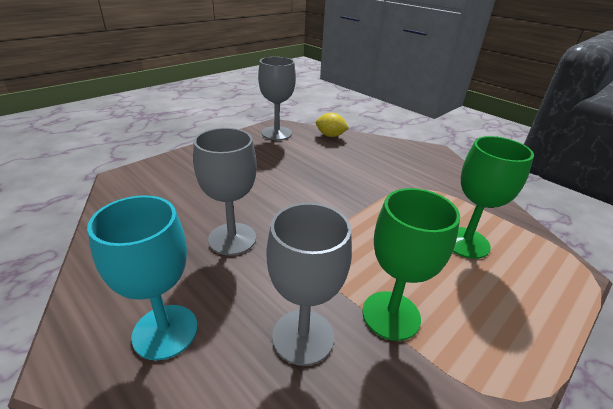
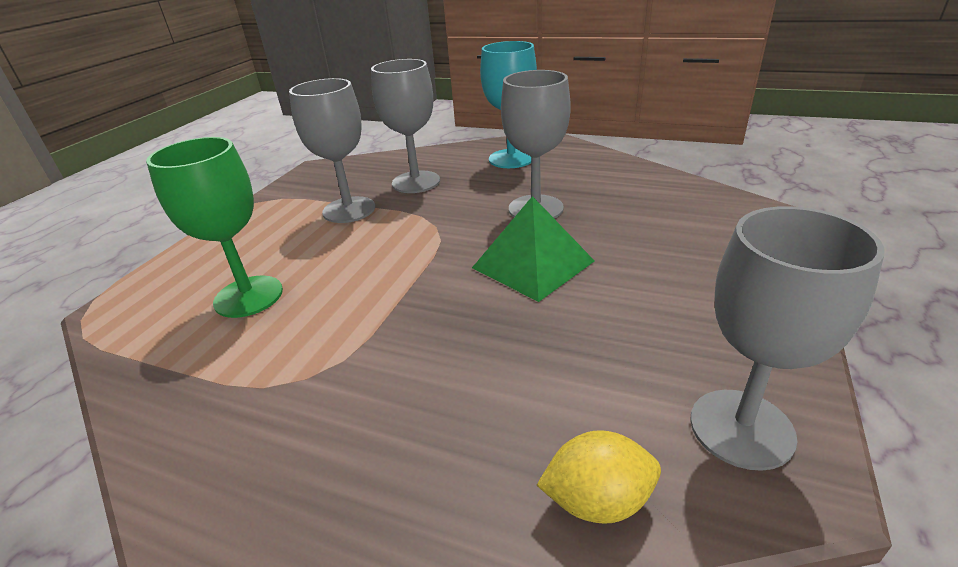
camera: 160 degrees right, 0 degrees up
green goblet [362,188,460,341] -> grey goblet [289,78,375,223]
none -> green pyramid [472,196,594,302]

